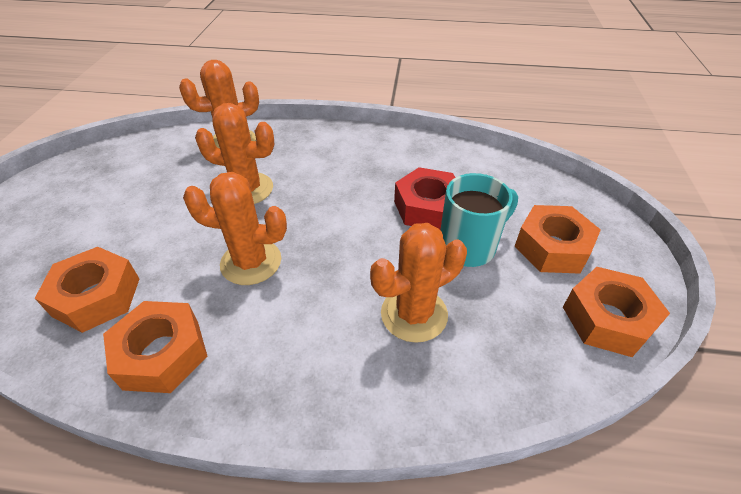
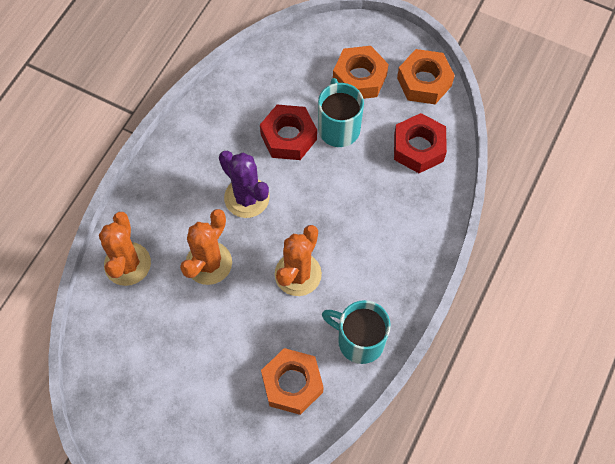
camera: 70 degrees left, 20 degrees up
orange nut [103,301,208,393] -> turquoise mug [322,300,391,364]
orange cactus [370,223,467,343] -> none
none -> purple cactus [219,151,270,218]
none -> red nut [394,113,447,173]

